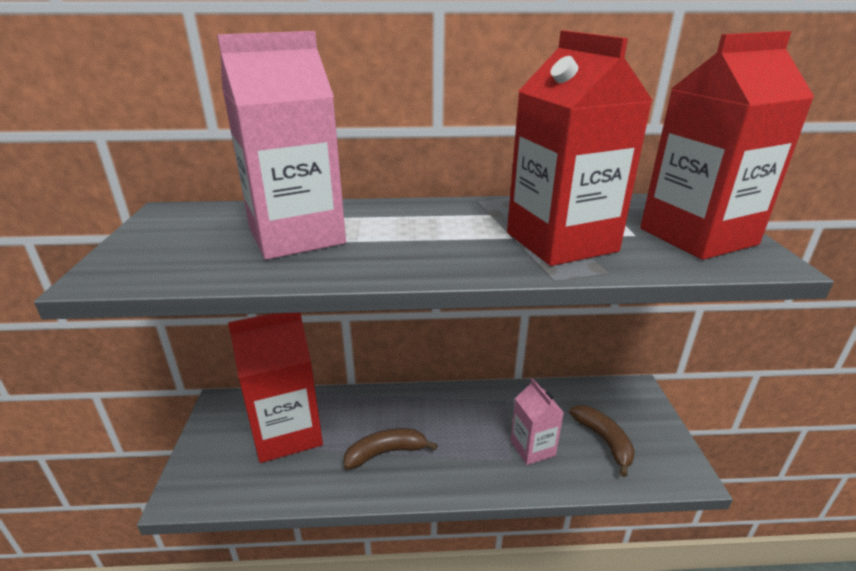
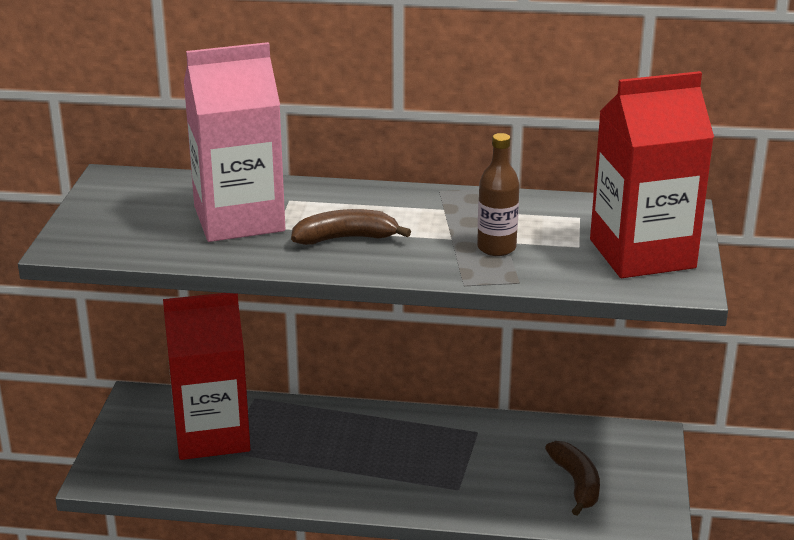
camera: 10 degrees right, 0 degrees up
brown banana [344,428,438,470] -> brown banana moved to [291,209,411,245]
red carton [507,31,653,266] -> brown bottle [477,133,520,256]
pink carton [510,378,564,465] -> none

